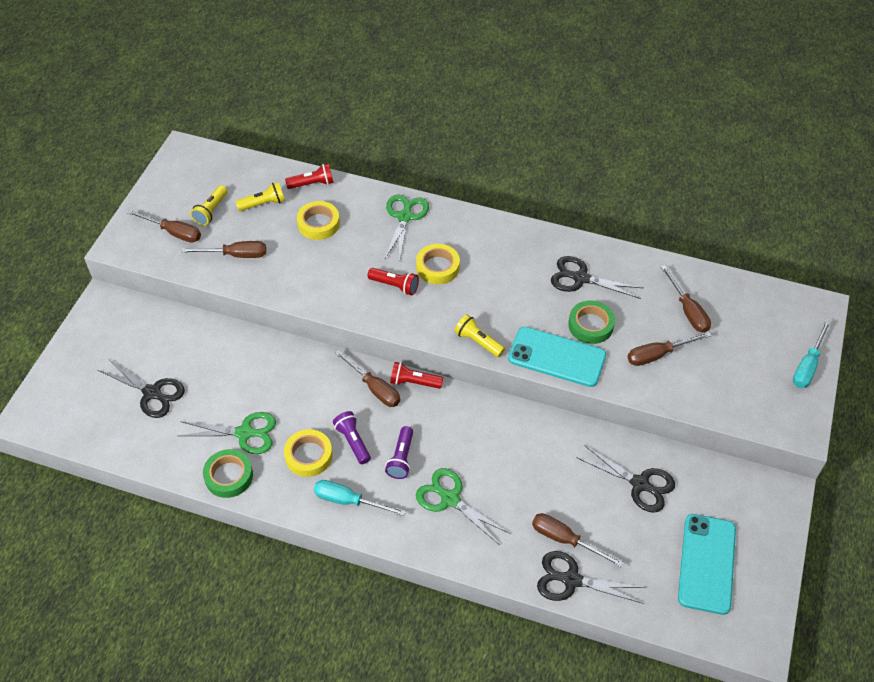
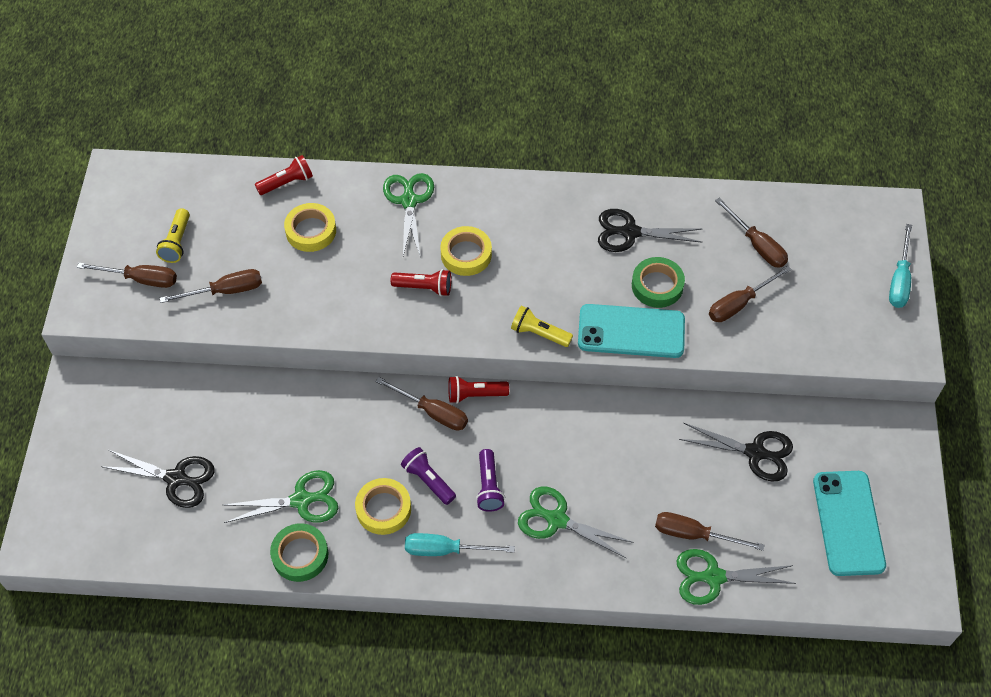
camera: 15 degrees left, 5 degrees up
yellow flashlight [235,182,285,211] -> none
black scissors [537,551,646,604] -> green scissors [676,549,796,605]

